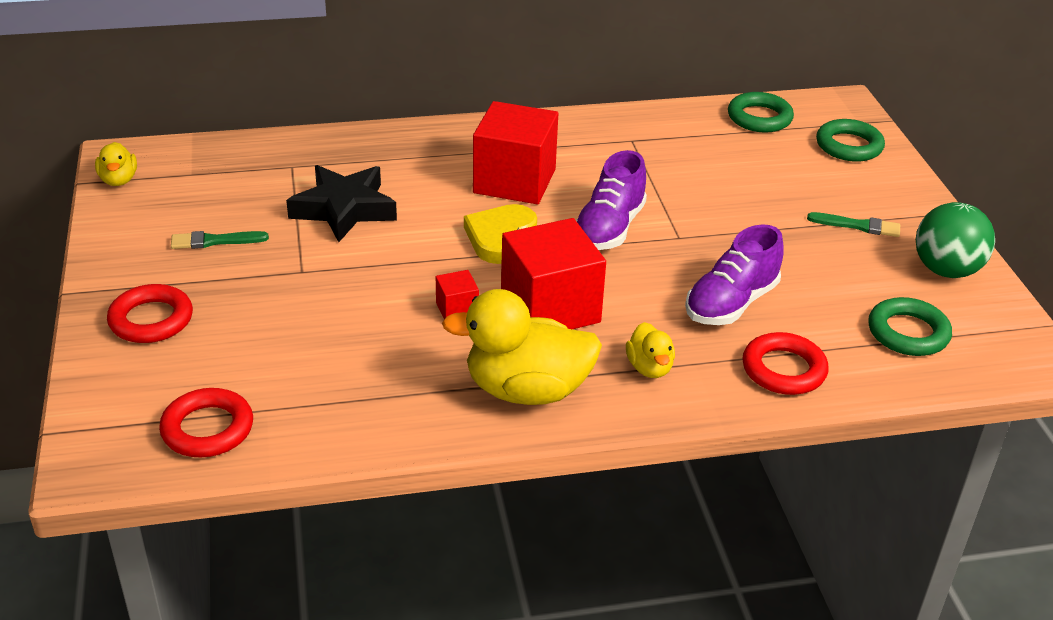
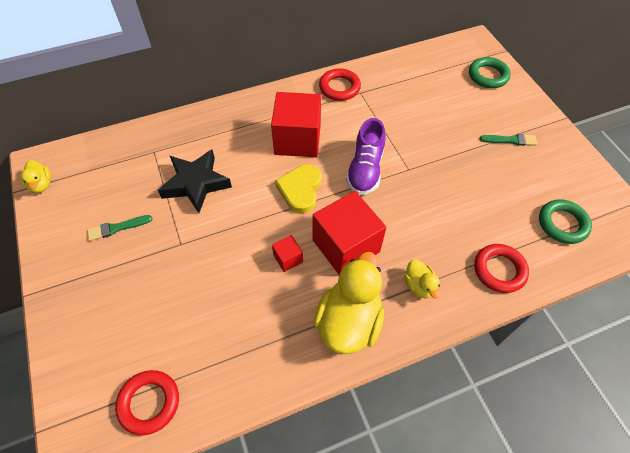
camera: 10 degrees left, 20 degrees up
red ring [107,284,193,343] -> red ring moved to [319,68,361,101]
yellow duck [442,289,602,405] -> yellow duck turned 120 degrees clockwise [314,252,384,354]
purple shoe [685,224,783,325] -> none
green ring [728,92,794,132] -> none
green ball [916,202,995,278] -> none

